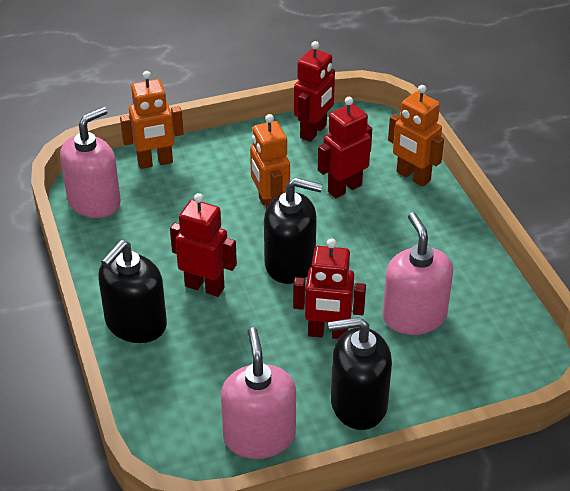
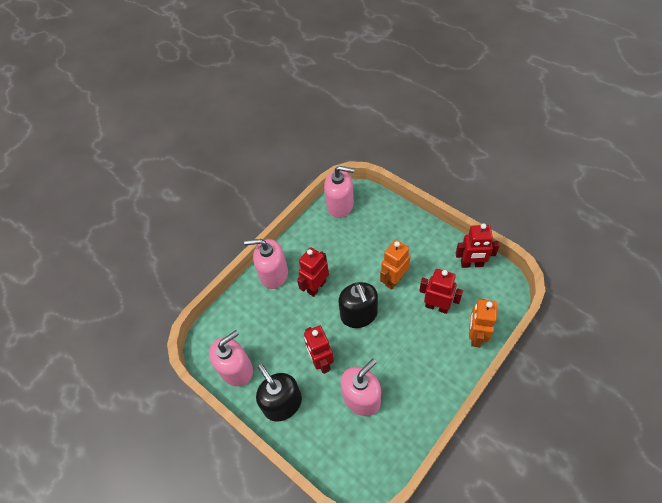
camera: 65 degrees right, 15 degrees up
black soap dispenser [98,240,167,343] -> pink soap dispenser [244,239,288,289]
orange robot [120,71,184,169] -> none
red robot [170,193,237,297] -> red robot turned 135 degrees counterclockwise [297,247,329,297]

